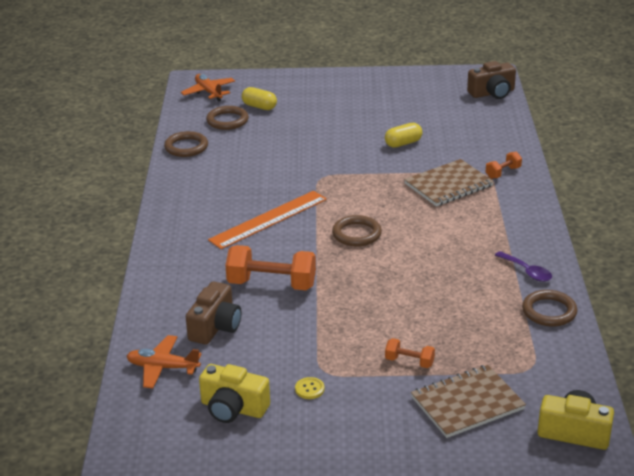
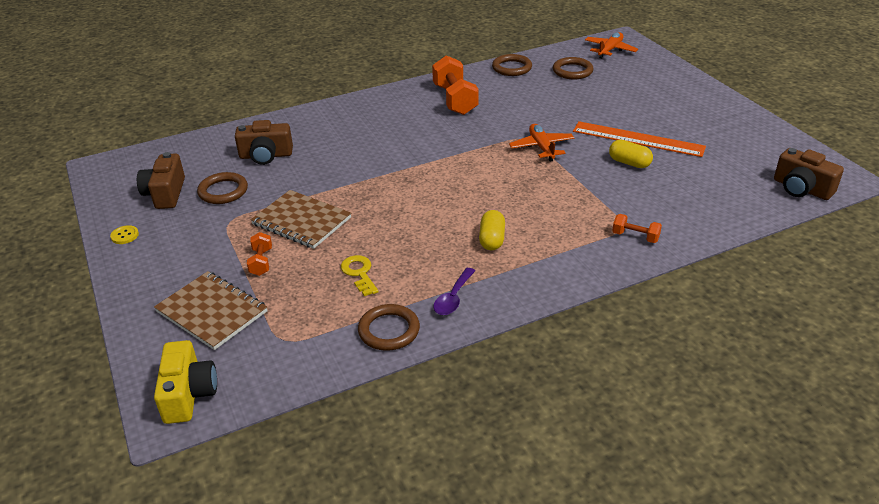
camera: 65 degrees right, 5 degrees up
orange plane [127,335,201,388] -> orange plane moved to [509,124,574,162]
yellow camera [199,364,270,423] -> brown camera [137,152,185,209]
orange ruler [208,191,327,249] -> orange ruler moved to [573,121,706,157]
orange dumbbell [225,245,316,290] -> orange dumbbell moved to [432,55,478,115]
yellow capsule [242,87,277,110] -> yellow capsule moved to [479,210,505,251]
yellow button [295,377,324,399] -> yellow button moved to [110,225,139,244]
brown ring [332,215,382,247] -> brown ring moved to [197,172,248,204]
brown notebook [404,159,494,206] -> brown notebook moved to [251,190,351,249]
none -> yellow key [341,255,379,296]

